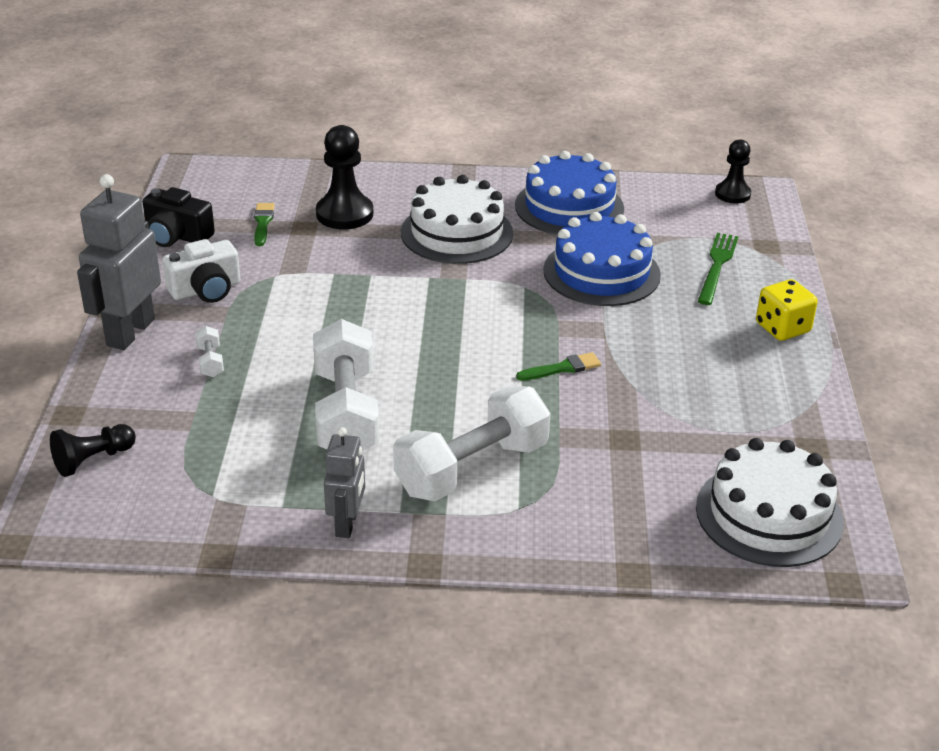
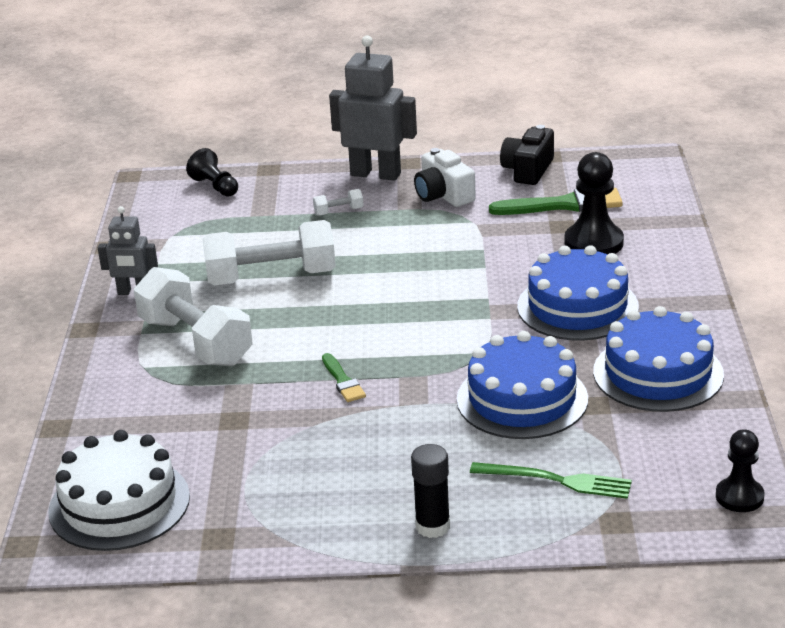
camera: 90 degrees right, 5 degrees down
green brush [254,203,275,246] -> green brush [489,188,623,215], size x1.79
white cake [401,175,513,264] -> blue cake [517,245,639,341]
yellow dice [756,279,818,341] -> black glue stick [411,444,450,538]

